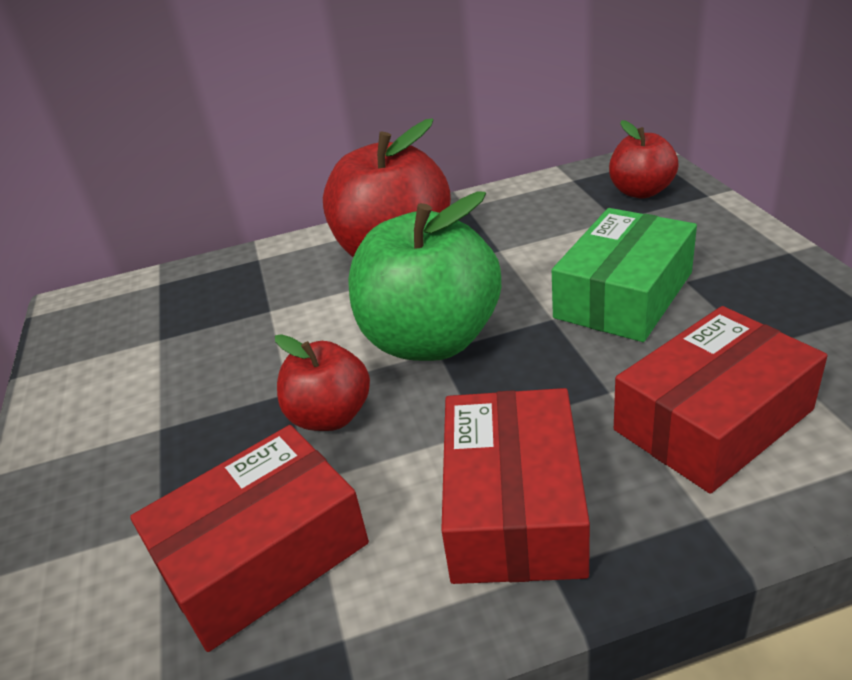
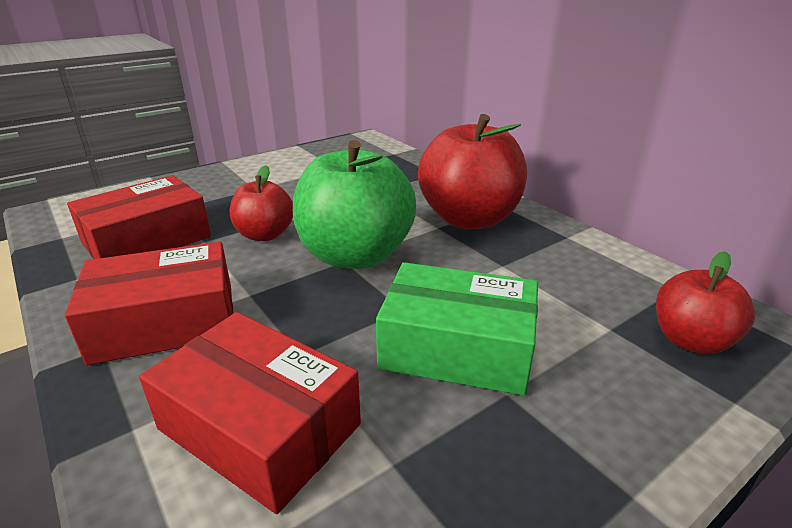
camera: 65 degrees right, 5 degrees down
red box [130,425,369,652] -> red box turned 75 degrees counterclockwise [67,175,211,259]

